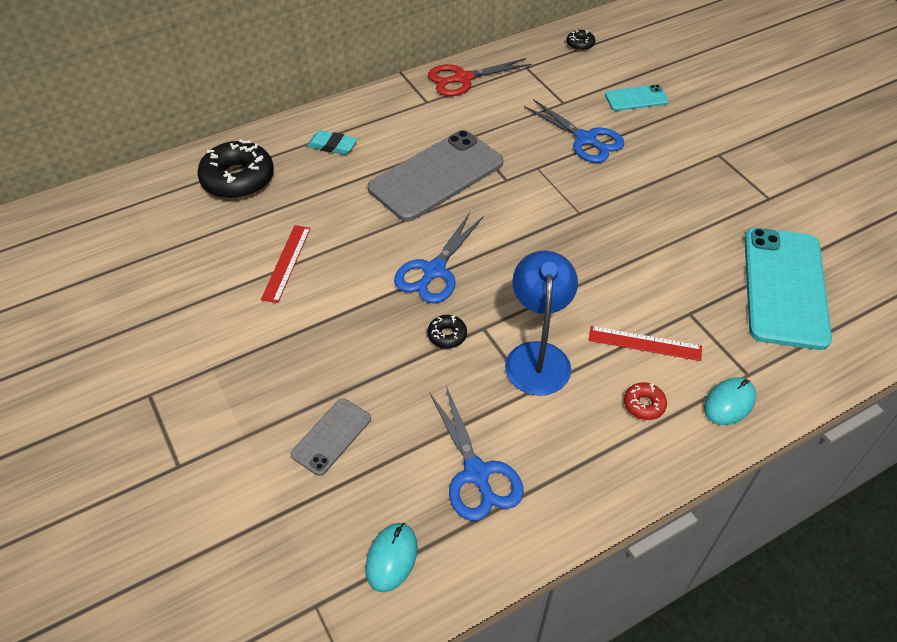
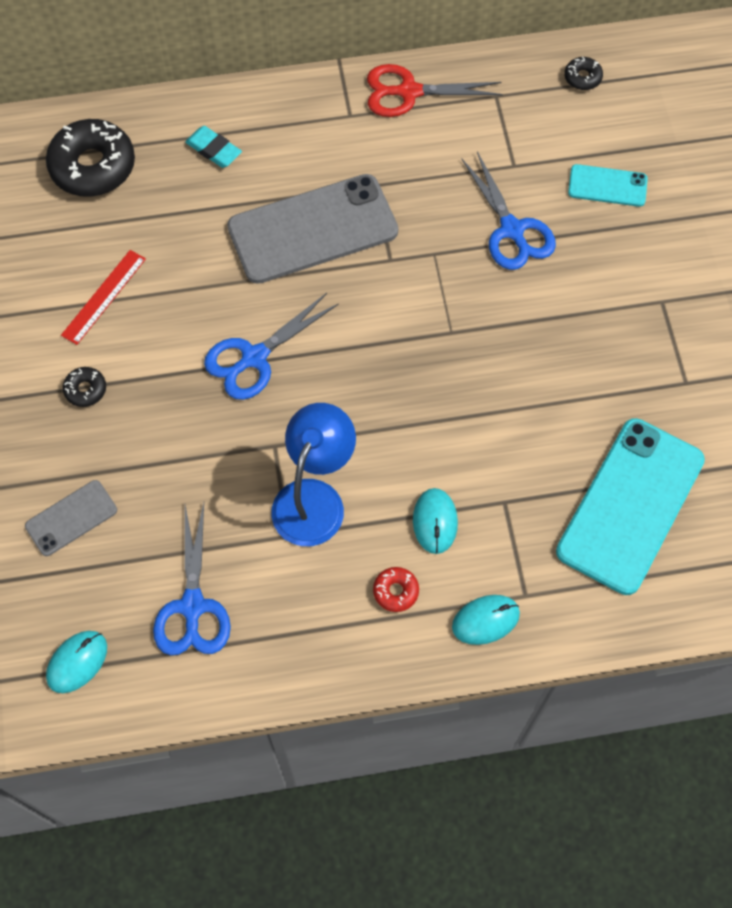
camera: 20 degrees right, 15 degrees up
black donut [428,315,467,349] -> black donut moved to [63,367,106,407]
red ruler [589,326,702,361] -> turquoise mouse [413,488,458,554]

